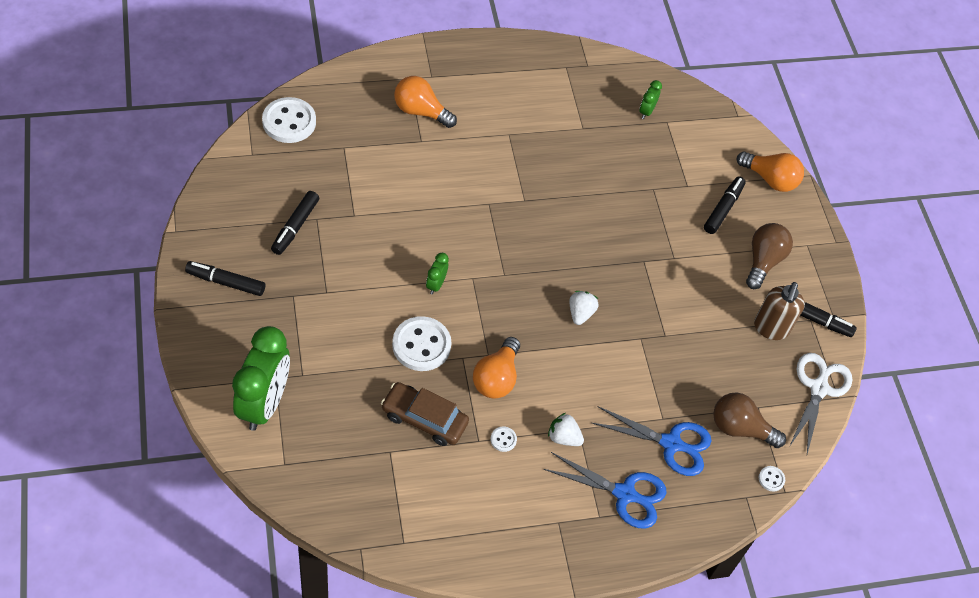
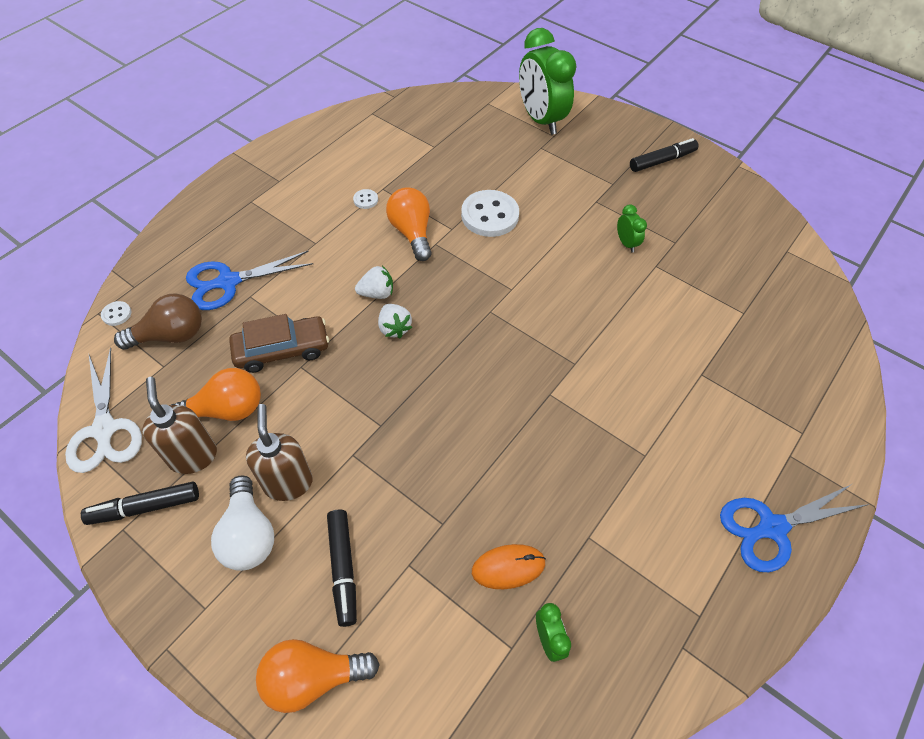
camera: 145 degrees right, 0 degrees up
white button [262,97,316,143] -> none
black marker [271,191,319,255] -> none
brown car [381,382,469,446] -> brown car moved to [229,314,329,373]
orange light bulb [394,76,457,128] -> orange light bulb moved to [171,368,261,421]
green clock [426,253,449,295] -> green clock moved to [617,204,647,253]
blue scissors [544,452,667,529] -> blue scissors moved to [720,484,869,572]
white strawberry [548,413,584,446] -> white strawberry moved to [355,266,393,299]
brown light bulb [746,223,793,289] -> white light bulb [211,475,274,571]
none -> brown soap dispenser [246,404,313,501]
none -> orange mouse [472,544,546,589]

